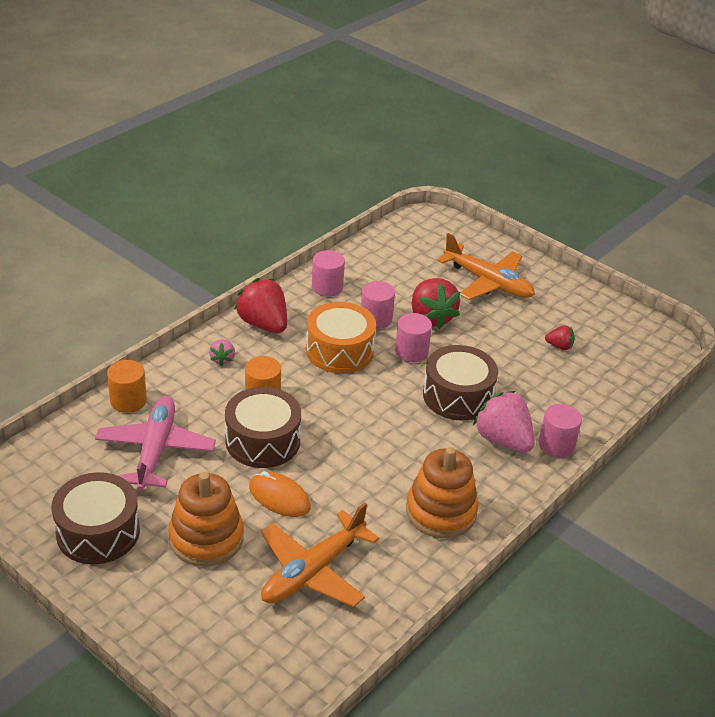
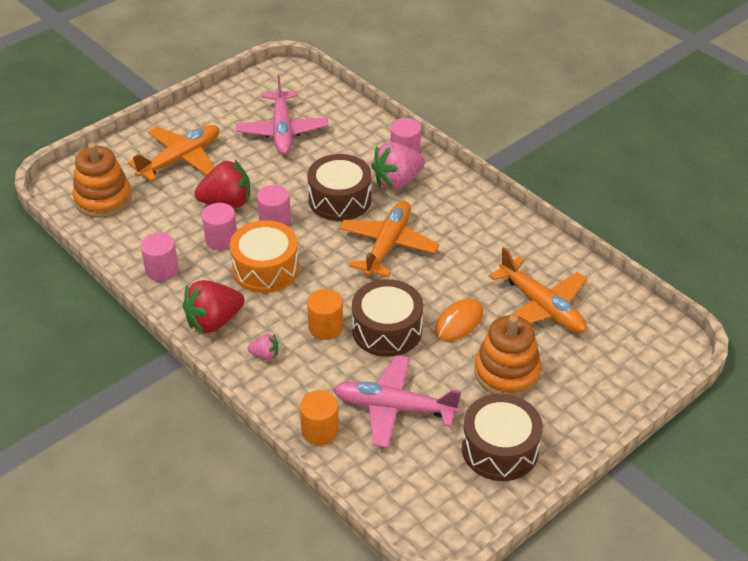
camera: 80 degrees left, 5 degrees up
orange stacking toy [406,447,478,538] -> orange stacking toy moved to [73,143,132,218]
red strawberry [545,325,575,350] -> pink plane [236,74,329,155]
none -> orange plane [339,201,439,277]

